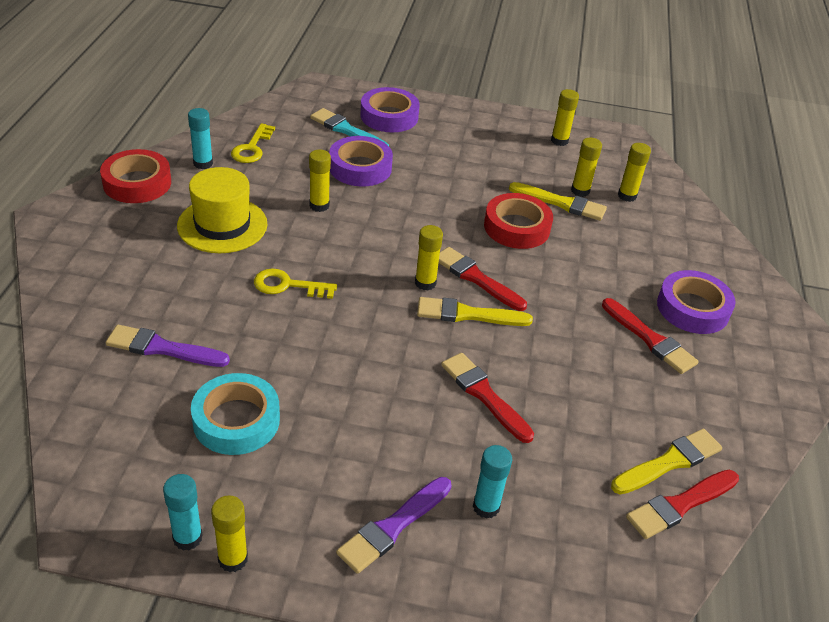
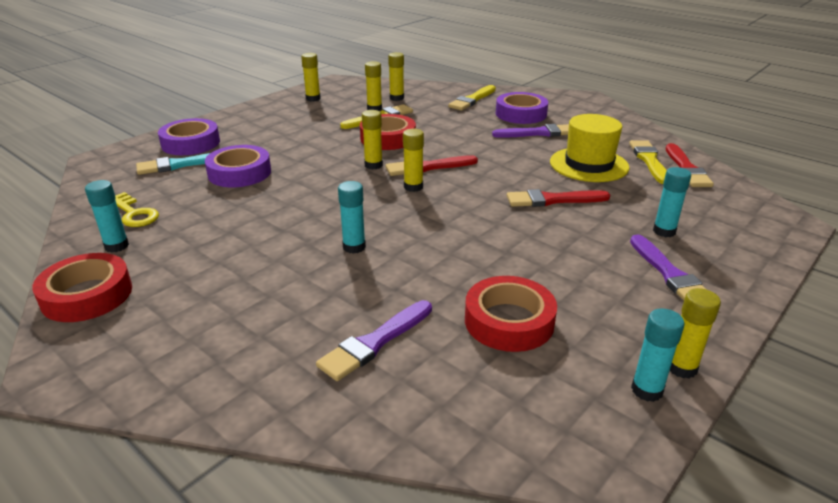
camera: 55 degrees left, 10 degrees down
yellow hat [177,167,267,253] -> yellow hat moved to [550,114,629,182]
turquoise tape [191,373,280,455] -> red tape [465,276,557,352]
yellow key [254,269,337,299] -> turquoise glue stick [338,181,366,254]
yellow glue stick [309,149,331,212] -> yellow glue stick moved to [362,110,383,170]
yellow brush [417,297,533,326] -> yellow brush moved to [448,85,496,111]
red brush [602,298,698,374] -> purple brush [492,124,569,138]

